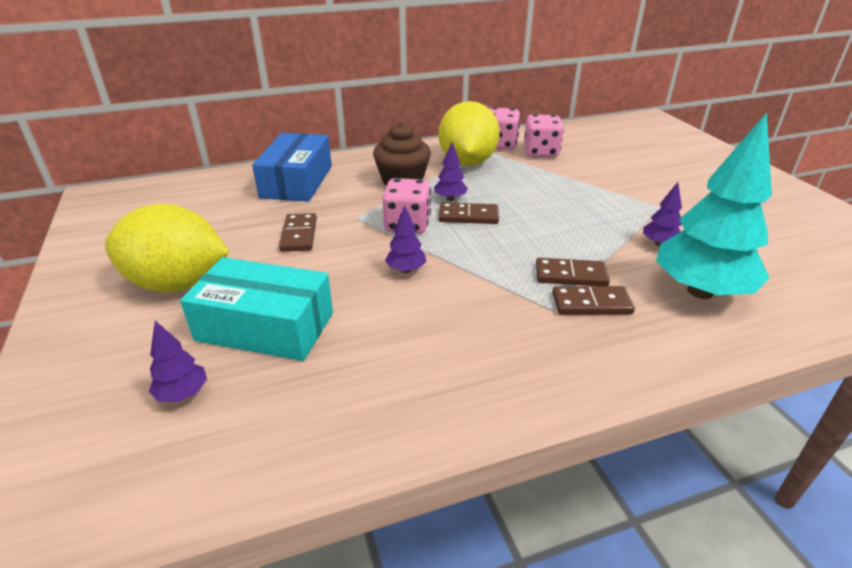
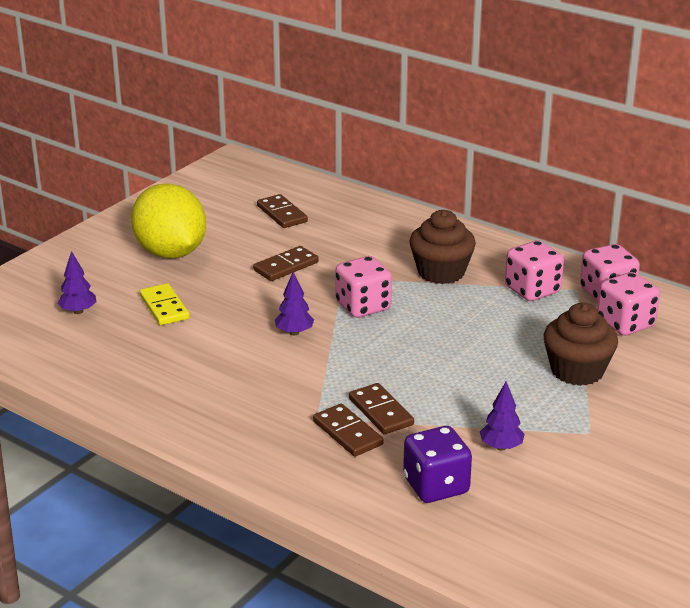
camera: 55 degrees right, 5 degrees down
turquoise box [180,257,333,361] -> yellow domino [140,283,190,325]
blue box [252,133,332,202] -> none
purple tree [434,142,468,201] -> none
yellow lemon [438,101,500,166] -> pink dice [505,240,564,301]
brown domino [439,202,499,224] -> brown domino moved to [257,194,308,228]
turquoise tree [656,113,772,299] -> purple dice [403,426,472,503]
none -> brown cupcake [544,303,618,386]

